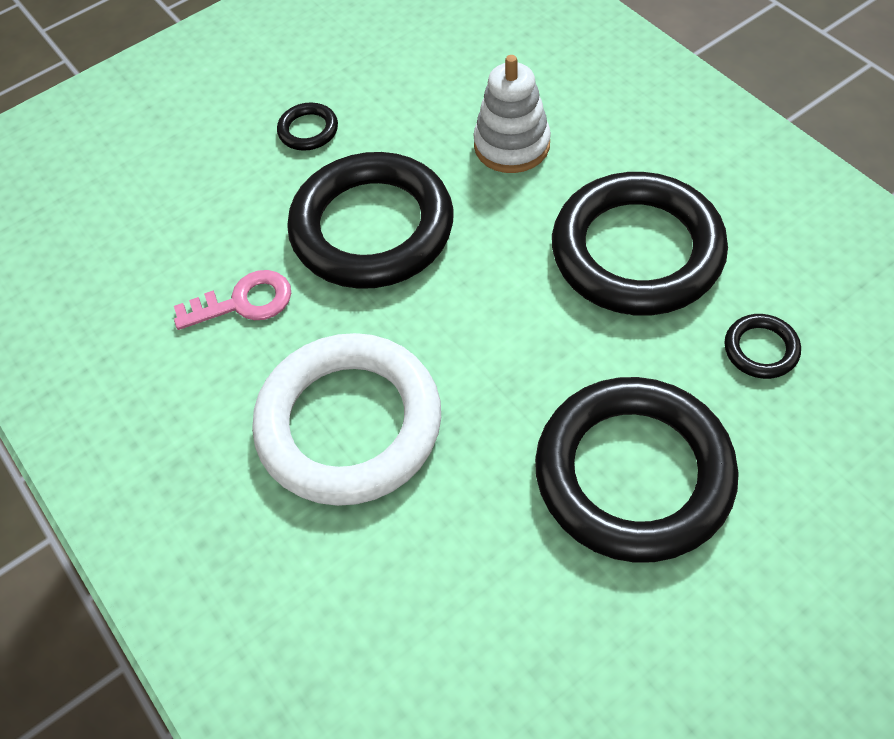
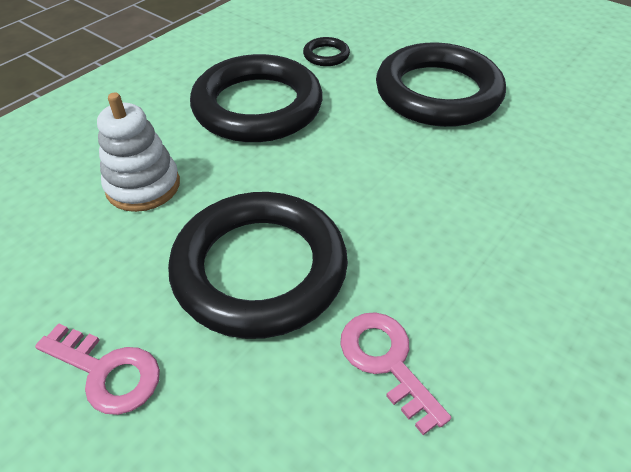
camera: 110 degrees left, 10 degrees down
white ring [252,333,441,506] -> none
black ring [277,103,338,150] -> pink key [35,323,160,415]

